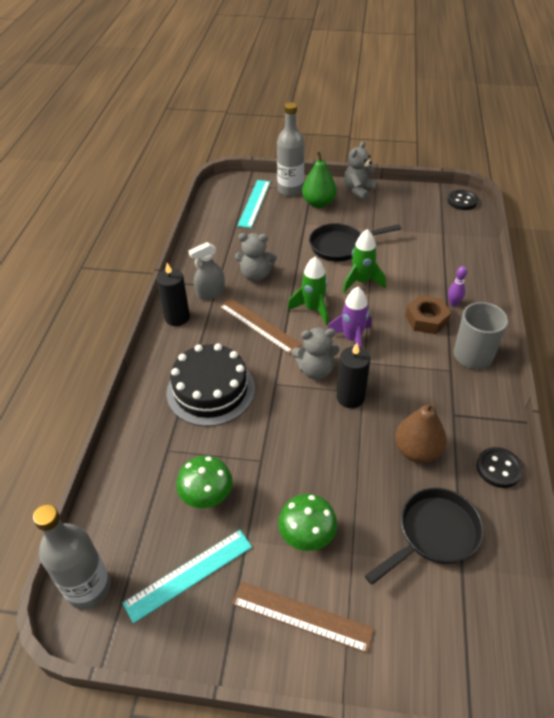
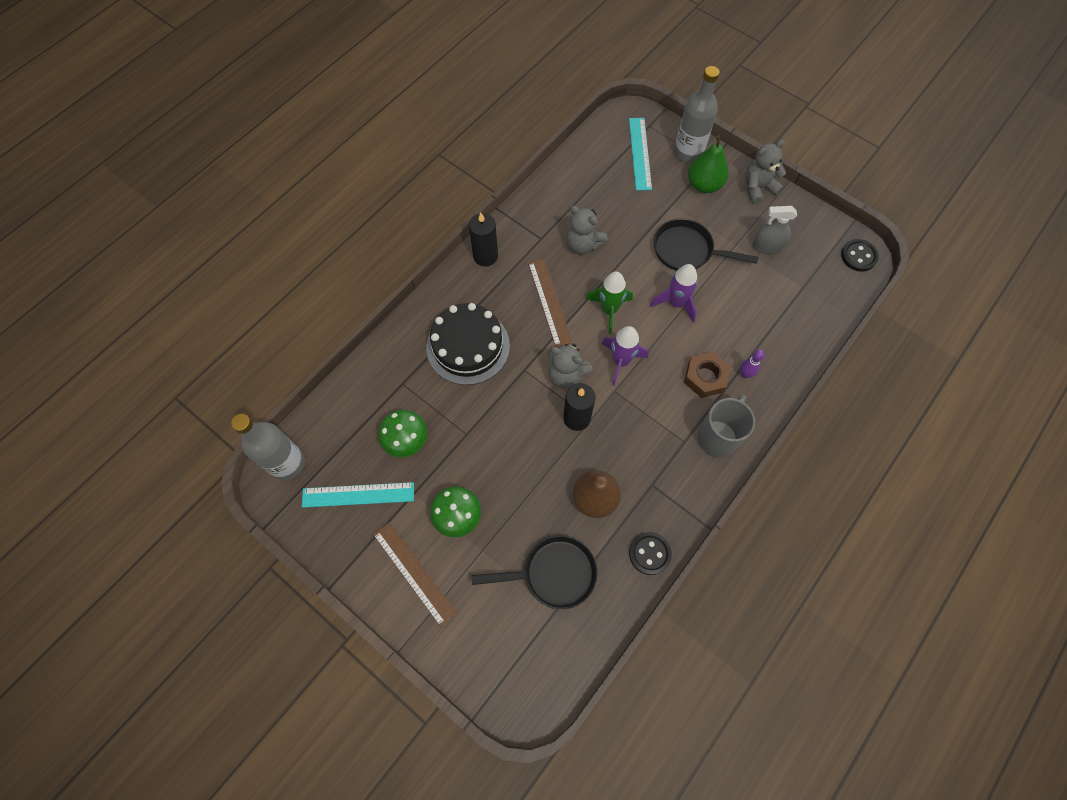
camera: 30 degrees right, 20 degrees up
grey spray bottle [188,242,225,300] -> grey spray bottle moved to [752,206,797,255]
turquoise ruler [237,180,270,228] -> turquoise ruler turned 45 degrees counterclockwise [629,118,652,190]
green rocket [343,229,386,293] -> purple rocket [650,264,698,322]

